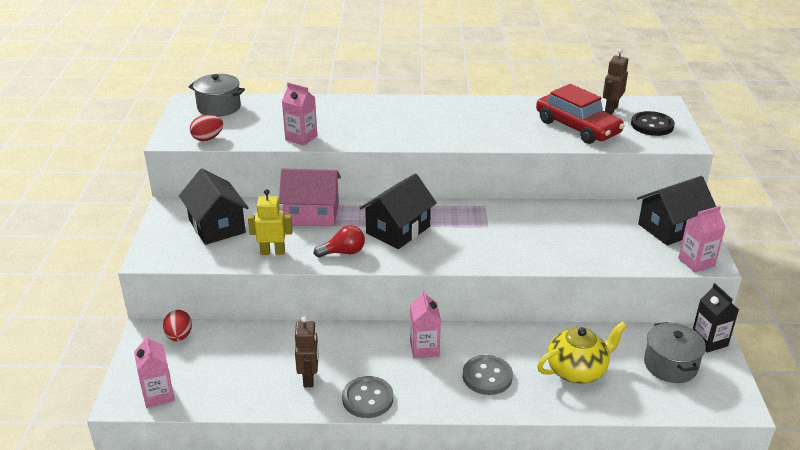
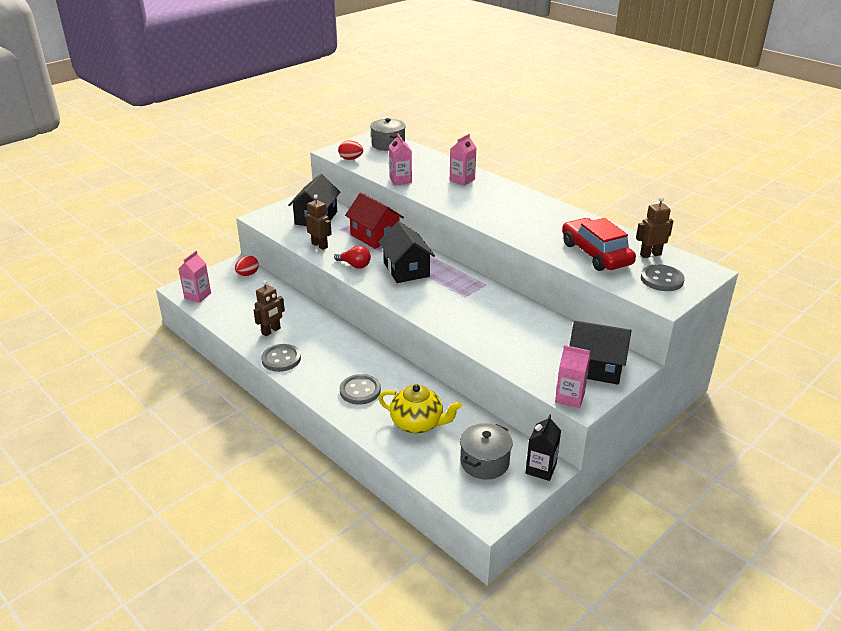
camera: 45 degrees right, 0 degrees up
yellow robot [248,189,293,255] -> brown robot [306,195,332,250]
pink house [279,168,341,226] -> red house [345,193,404,249]
black house [359,173,437,249] -> black house turned 75 degrees clockwise [378,221,435,283]
pink carton [410,290,441,358] -> pink carton moved to [450,134,477,186]
red car [536,84,625,144] -> red car turned 150 degrees clockwise [562,218,636,271]
black button [631,111,675,136] -> grey button [641,264,685,291]

